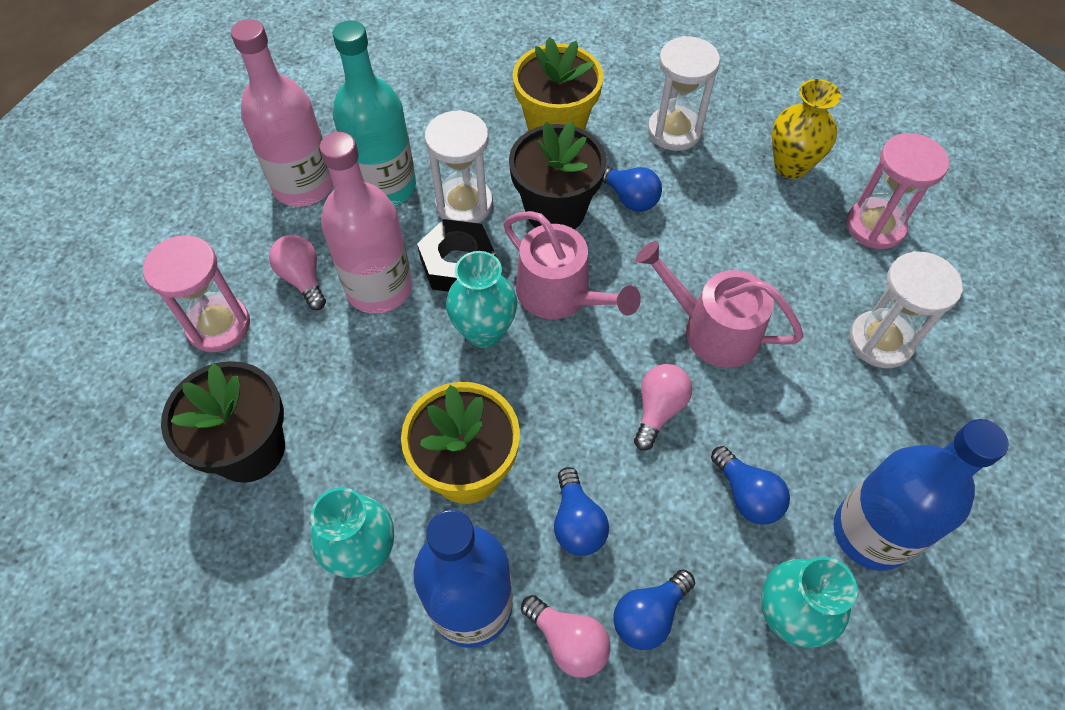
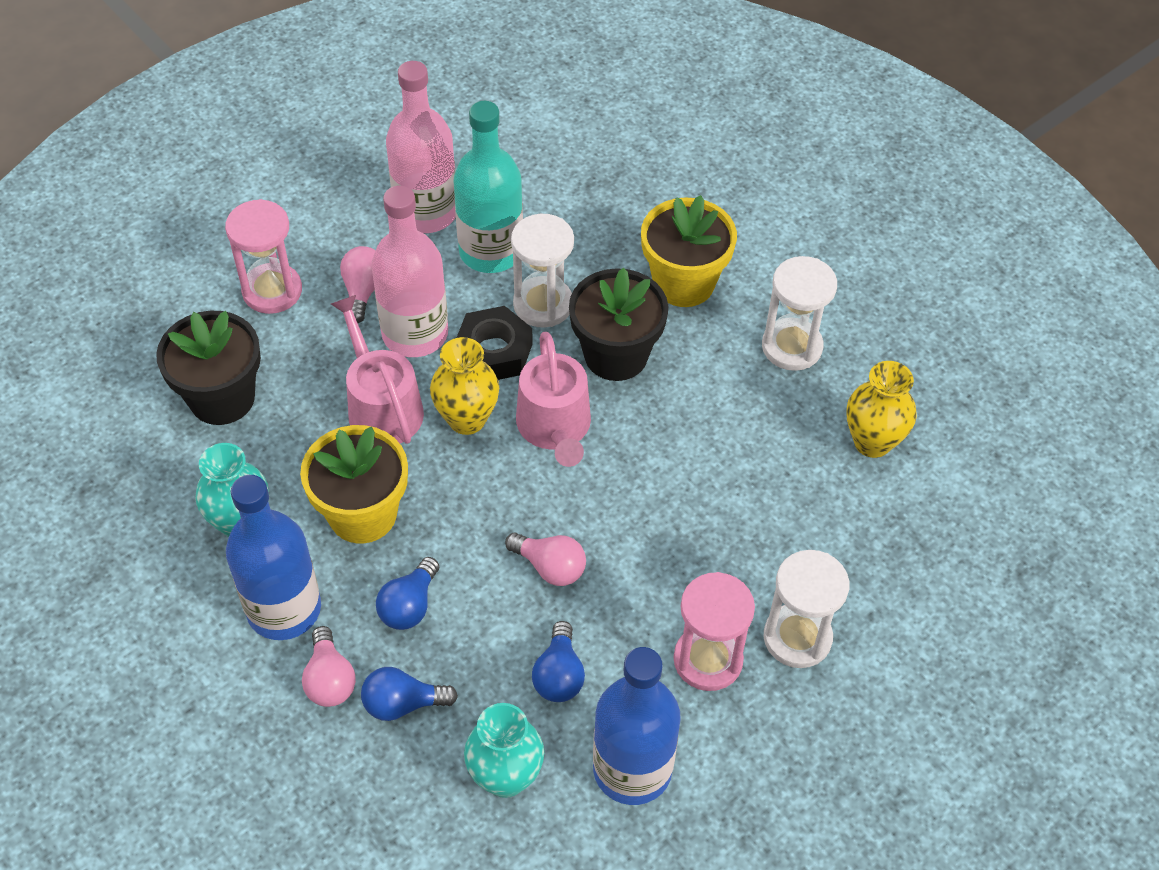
camera: 35 degrees right, 5 degrees down
turquoise vase [446,251,517,348] -> yellow vase [430,337,499,435]
blue light bulb [602,166,662,212] -> none
pink light bulb [634,364,692,451] -> pink light bulb turned 60 degrees clockwise [505,533,586,586]
pink watering can [635,241,803,368] -> pink watering can moved to [331,295,424,444]
pink hourglass [846,133,949,249] -> pink hourglass moved to [674,572,755,691]

